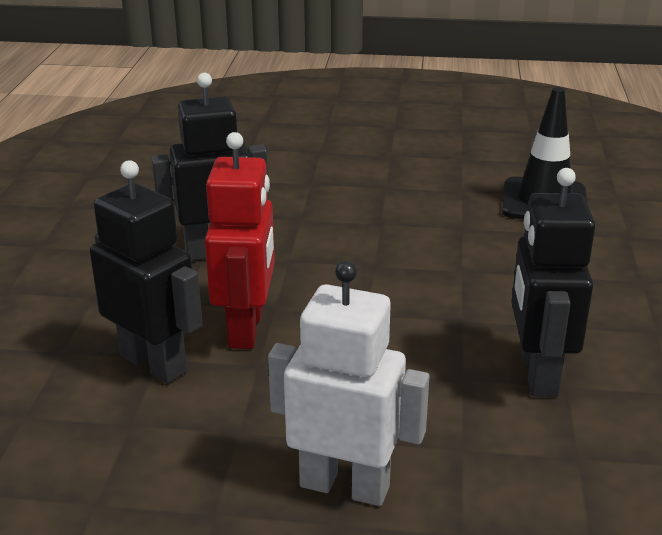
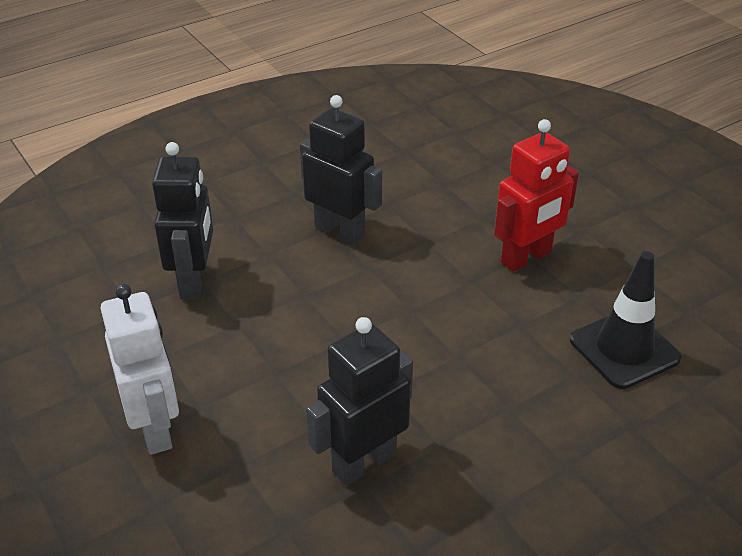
camera: 50 degrees right, 10 degrees up
red robot [205,132,275,349] -> red robot moved to [494,119,579,272]

